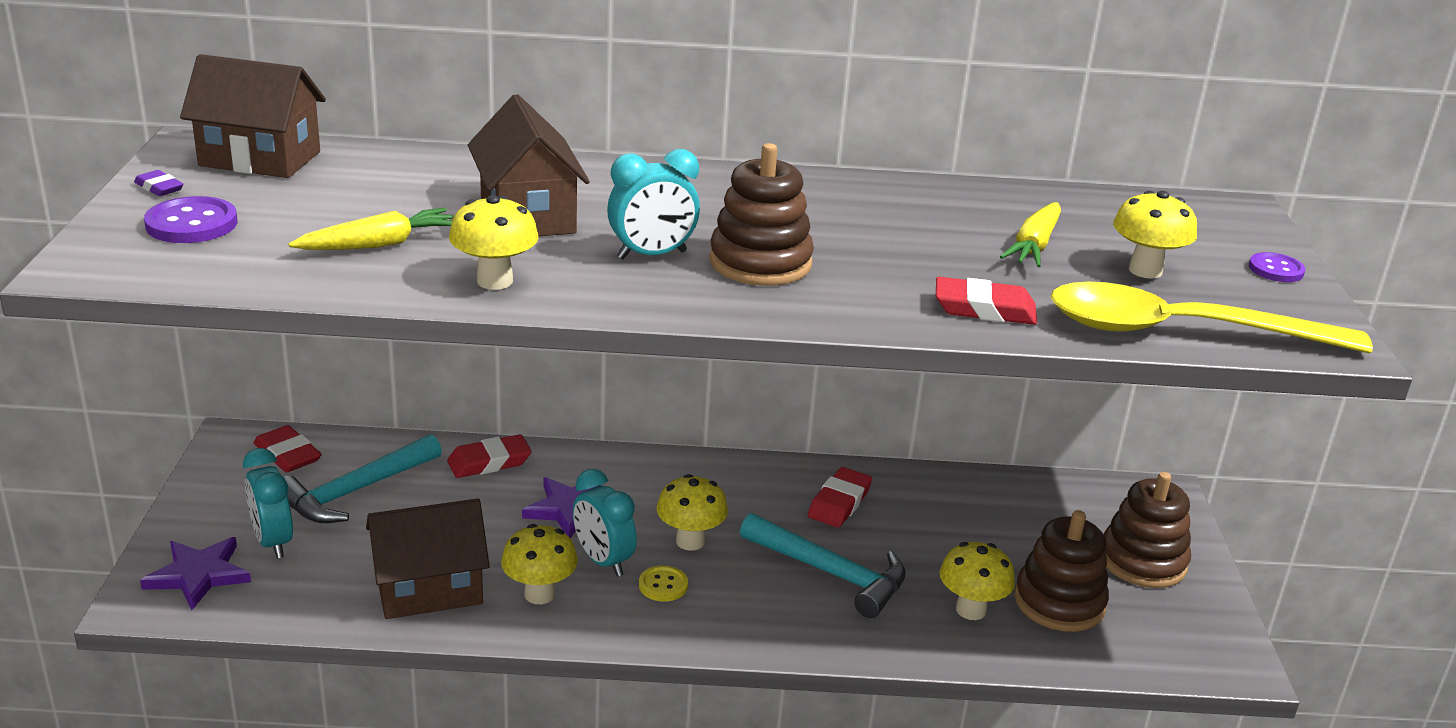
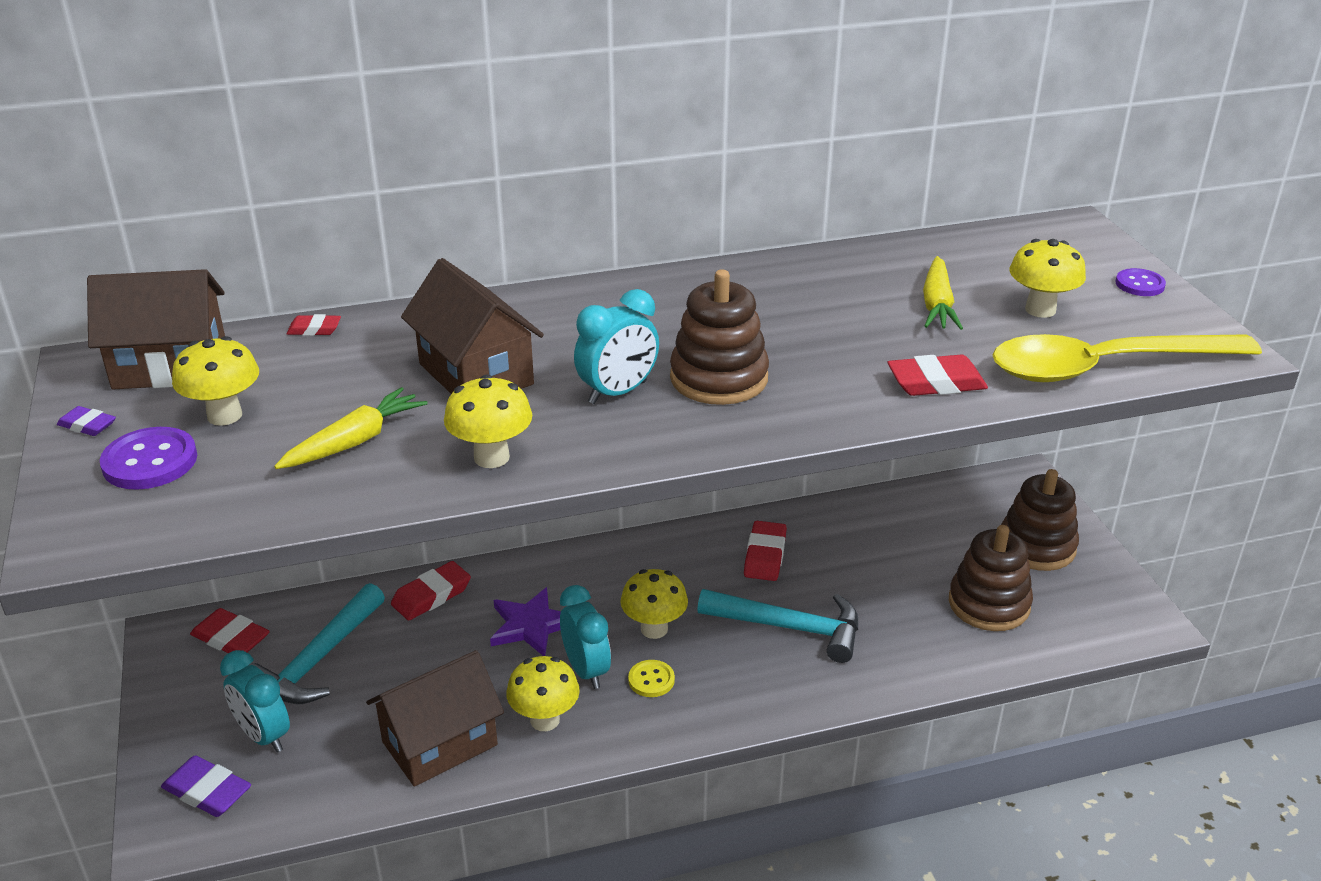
camera: 15 degrees left, 5 degrees up
purple star [140,537,251,610] -> purple eraser [161,755,251,817]
turquoise clock [573,469,637,577] -> turquoise clock turned 150 degrees counterclockwise [560,585,611,689]
yellow mushroom [940,542,1015,620] -> yellow mushroom moved to [172,336,259,426]
none -> red eraser [287,314,341,336]

